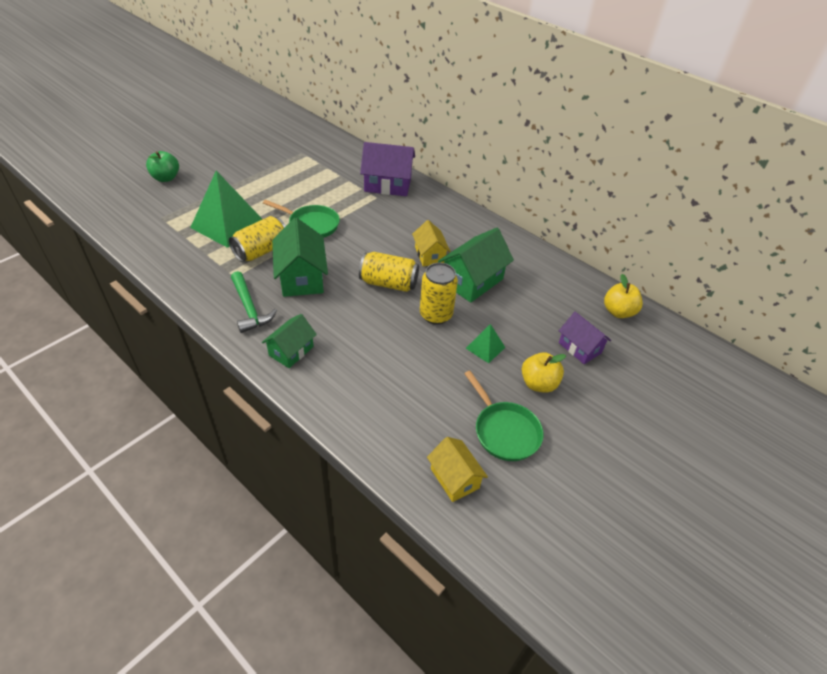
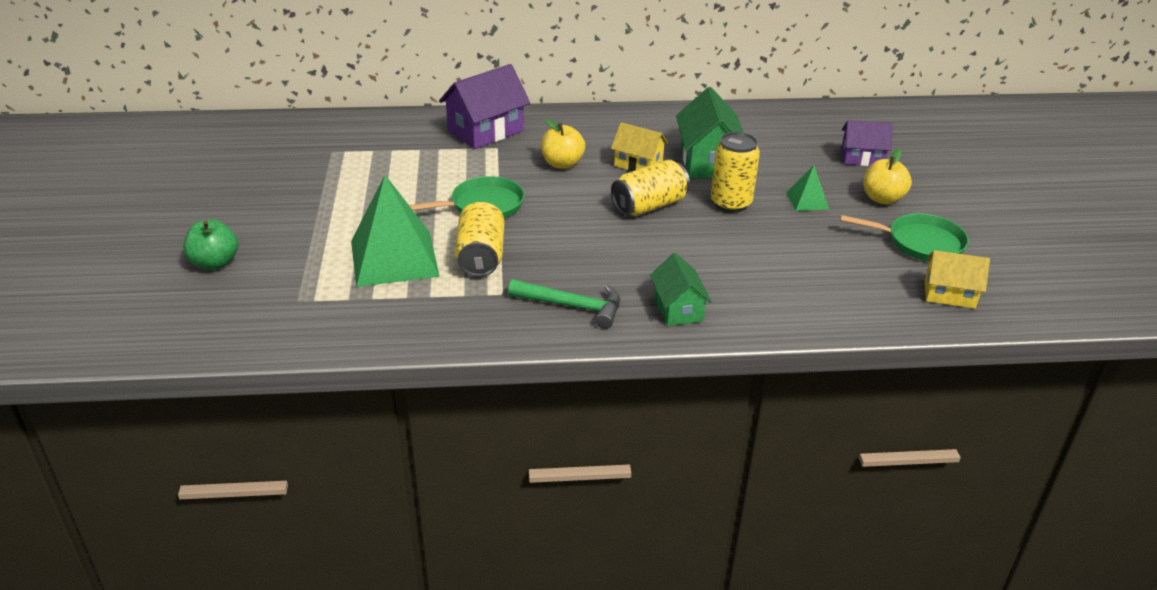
camera: 45 degrees left, 10 degrees down
green house [272,218,328,297] -> none
yellow apple [604,274,643,318] -> yellow apple moved to [541,119,585,169]

